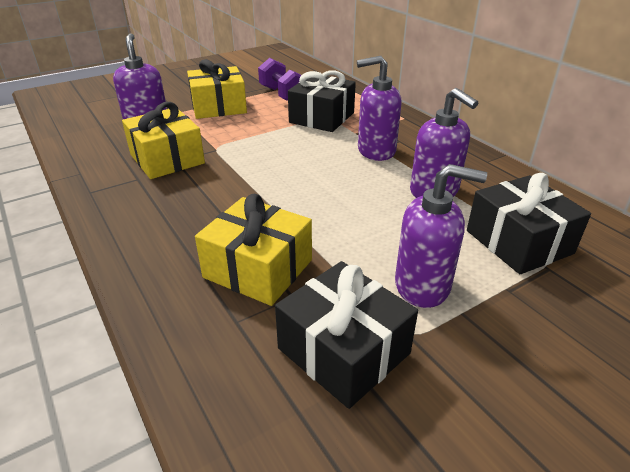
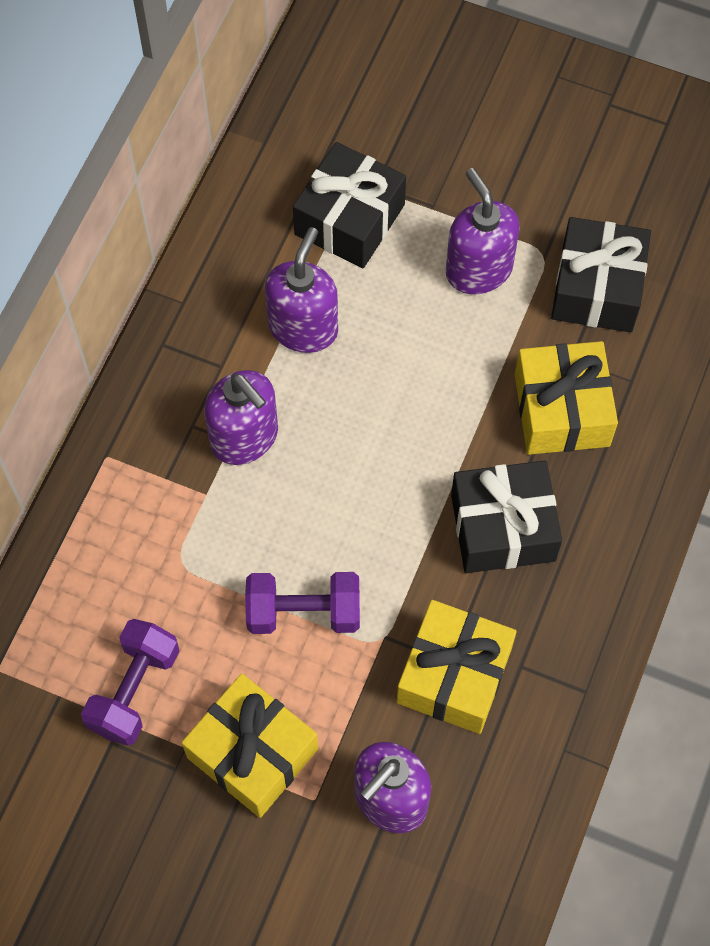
camera: 125 degrees left, 30 degrees up
black gift [288,70,356,132] -> black gift moved to [451,460,562,573]
none -> purple dumbbell [245,572,360,634]

